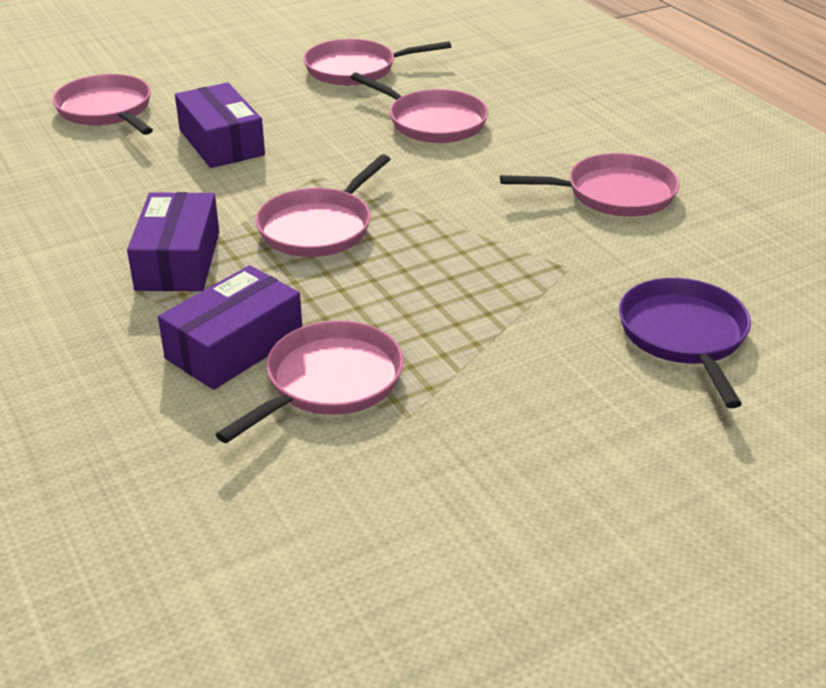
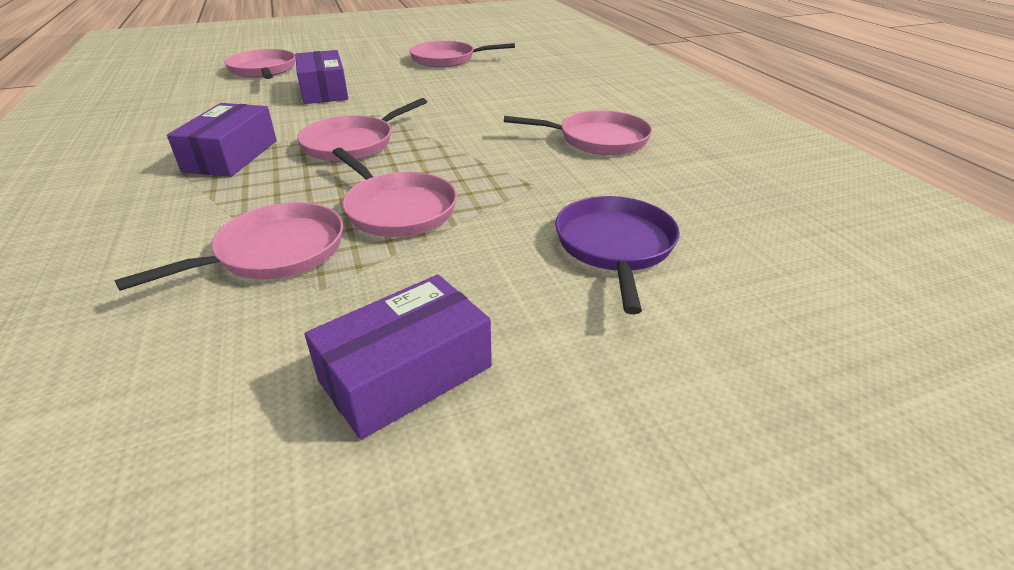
camera: 10 degrees right, 0 degrees up
purple box [158,265,302,390] -> purple box moved to [305,275,492,440]
pink pan [350,73,489,143] -> pink pan moved to [332,148,457,237]

